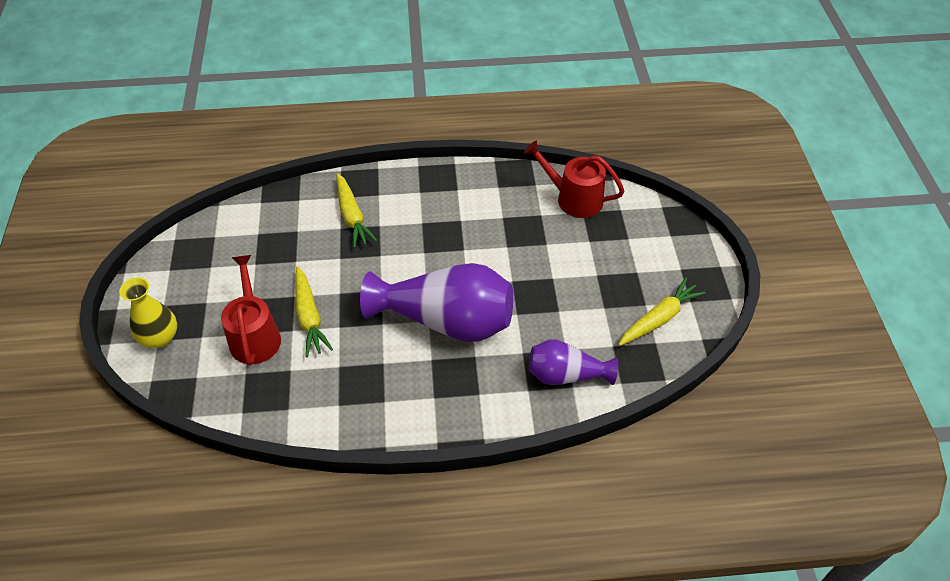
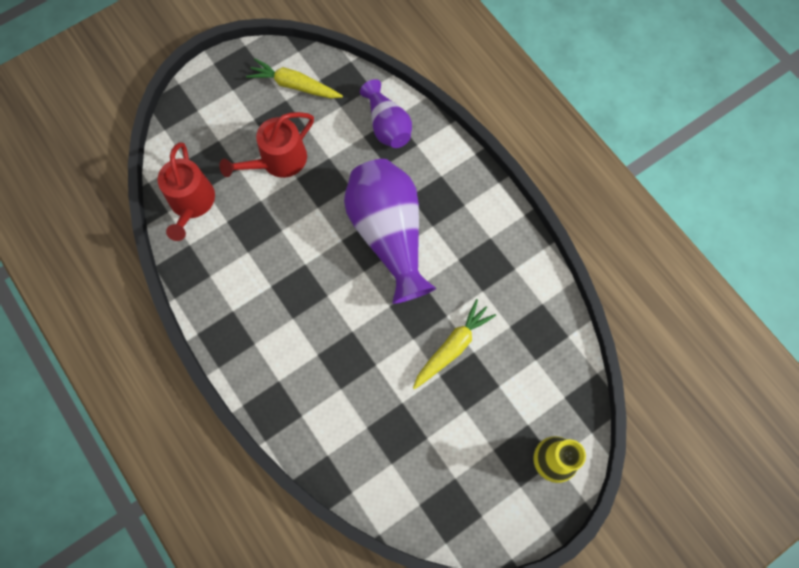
camera: 120 degrees left, 20 degrees up
red watering can [221,255,281,366] -> red watering can moved to [219,112,314,178]
yellow carrot [336,173,378,248] -> none

